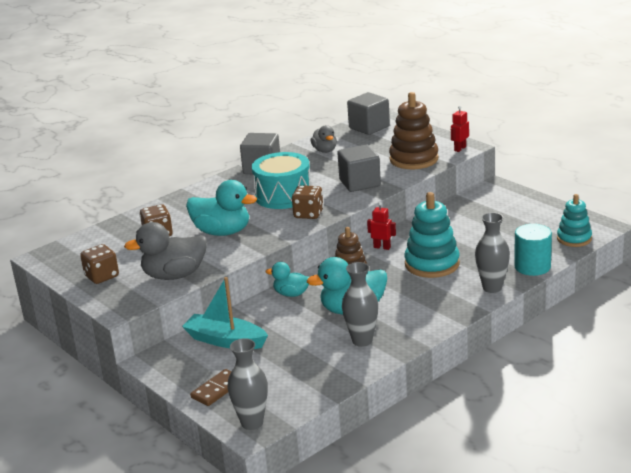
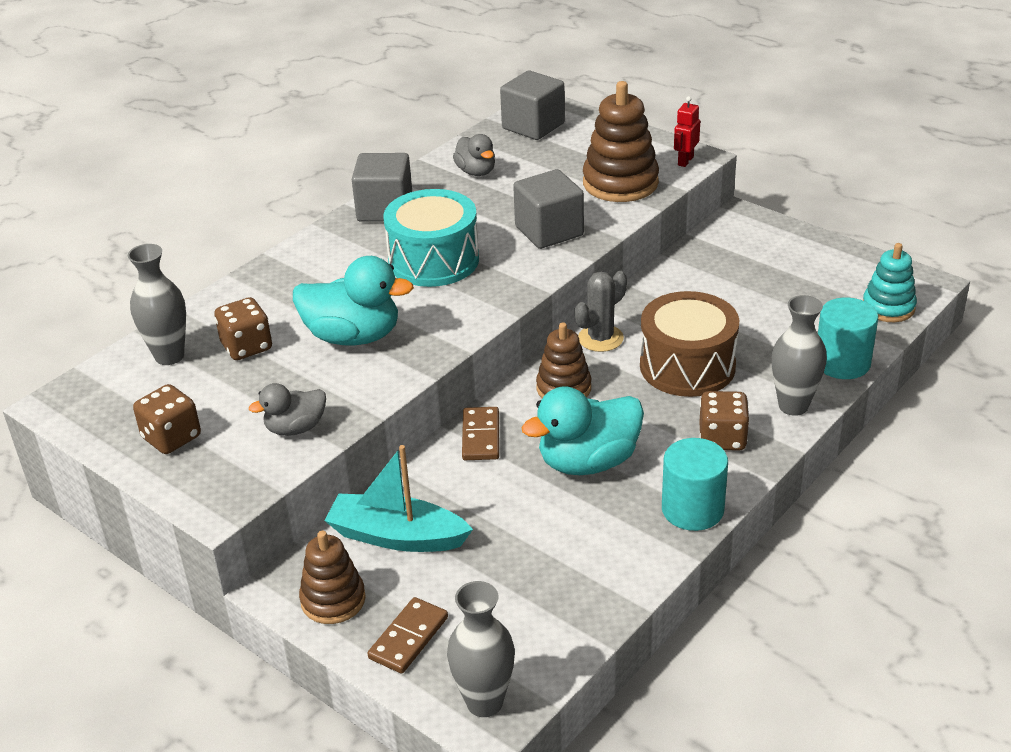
camera: 10 degrees left, 10 degrees up
grey duck [124,222,207,280] -> grey duck [249,383,326,436], size x0.58
turquoise duck [265,262,309,297] -> brown domino [462,407,499,460]
brown dice [292,185,324,219] -> brown dice moved to [699,391,750,451]
grey vase [342,262,378,347] -> grey vase moved to [128,244,186,365]
red robot [367,202,396,250] -> grey cactus [575,271,627,352]
turquoise stacking toy [404,192,460,278] -> brown drum [640,291,739,397]
none -> brown stacking toy [299,531,366,624]
none -> turquoise cylinder [662,438,728,531]

